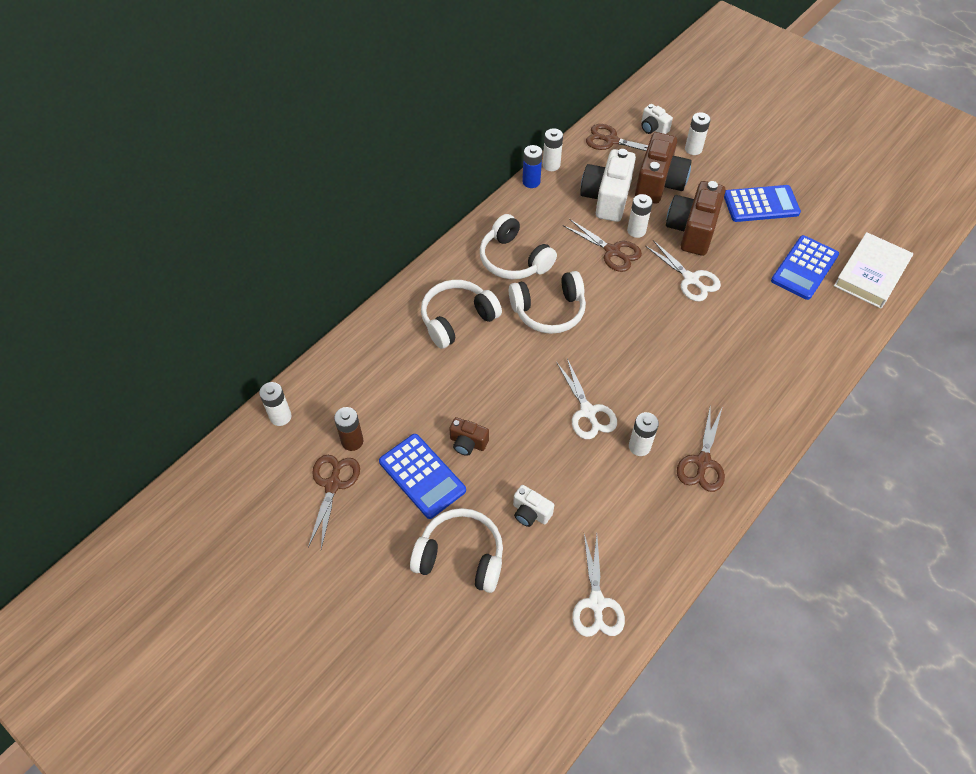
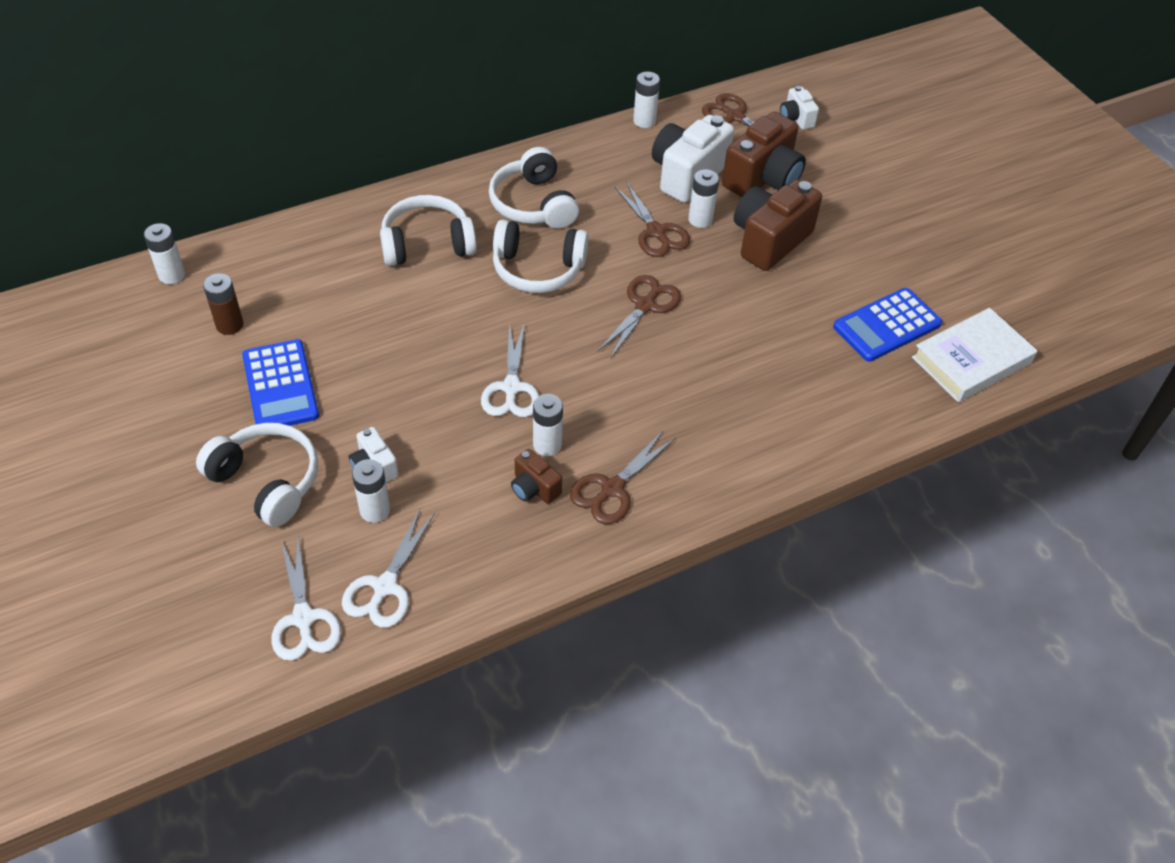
camera: 20 degrees right, 5 degrees down
brown scissors [308,455,360,549] -> brown scissors moved to [598,275,681,358]
brown camera [449,417,489,456] -> brown camera moved to [511,449,562,504]
blue battery [522,145,542,188] -> none
white scissors [645,240,721,302] -> white scissors moved to [271,537,341,661]
white battery [685,112,711,155] -> white battery moved to [352,459,390,523]
blue calculator [724,185,801,222] -> none

